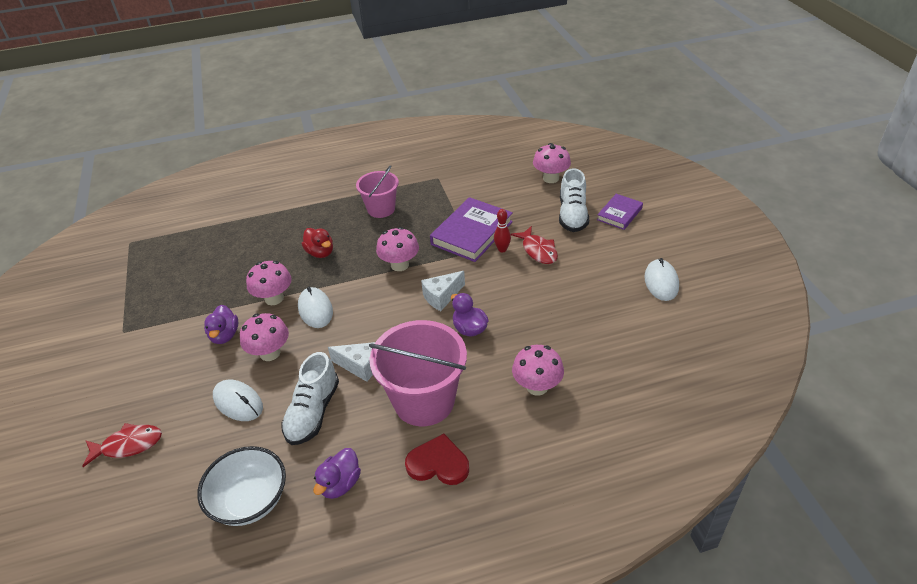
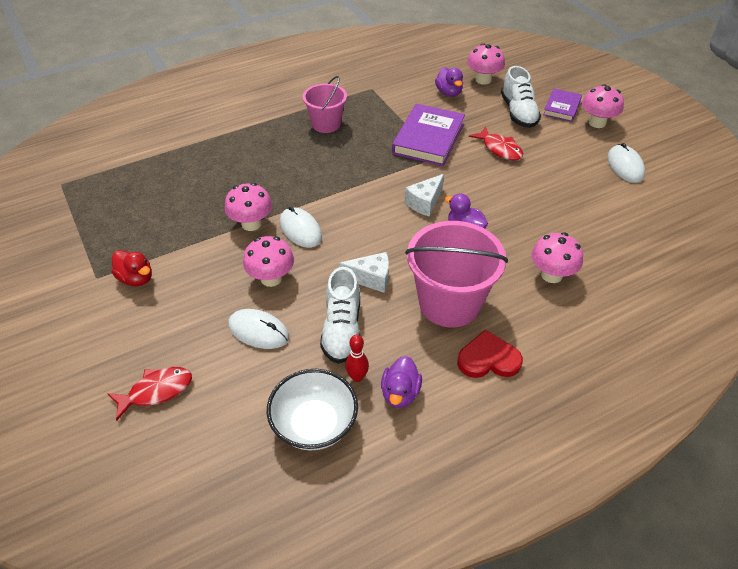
camera: 15 degrees left, 5 degrees up
purple duck [204,305,238,344] -> purple duck moved to [435,67,463,97]
red duck [302,228,333,258] -> red duck moved to [111,250,152,286]
pink mushroom [376,227,419,271] -> pink mushroom moved to [582,84,624,128]
red bowling pin [494,209,511,253] -> red bowling pin moved to [345,335,369,382]

